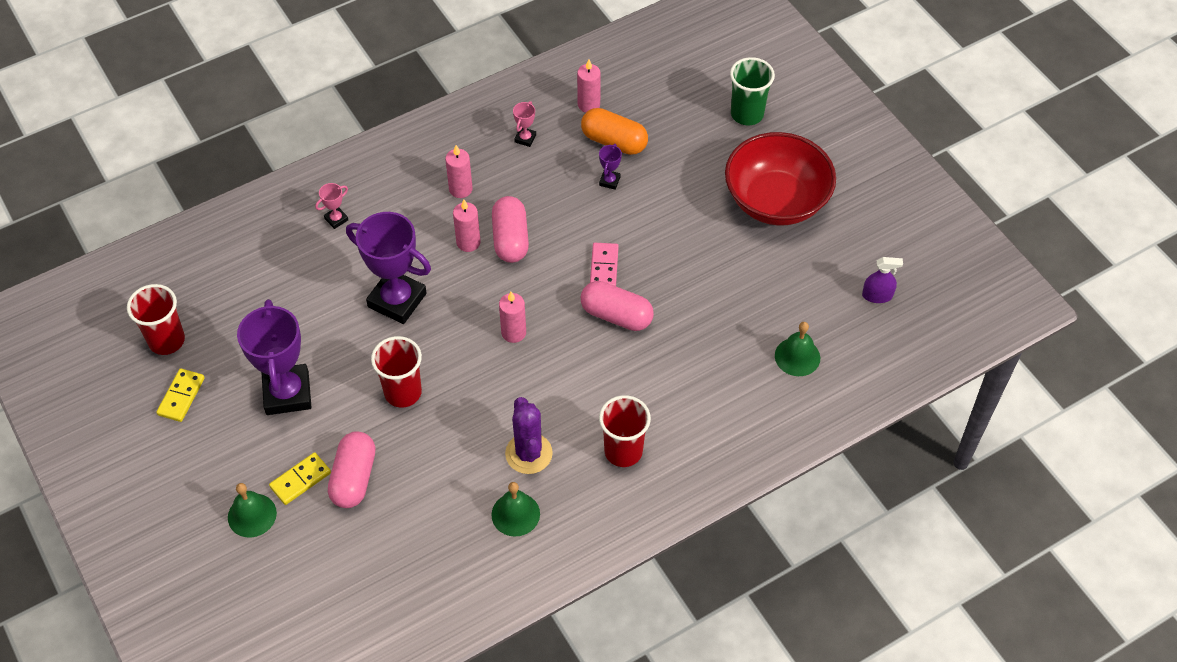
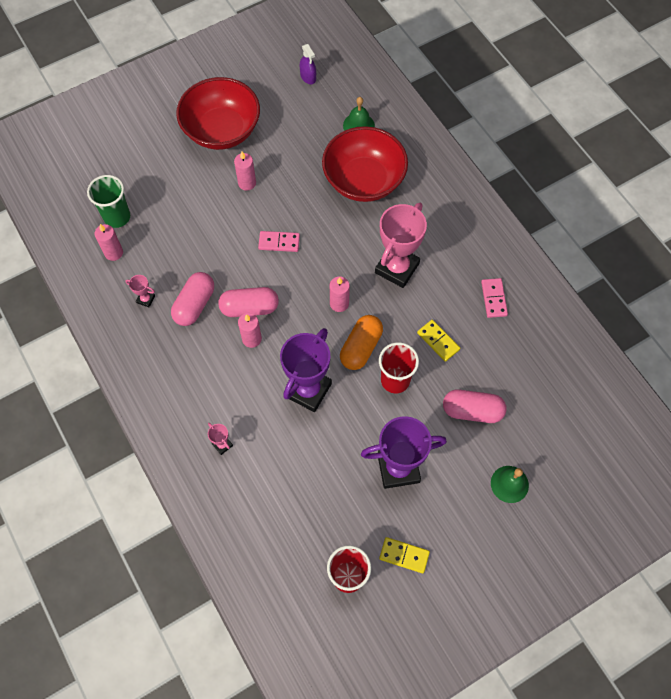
camera: 90 degrees left, 10 degrees up
yellow domino [269,452,331,505] -> yellow domino moved to [417,320,460,362]
pink candle [445,145,473,198] -> pink candle moved to [234,152,256,191]
green bell [491,482,540,537] -> pink domino [481,278,508,318]
purple cactus [505,397,553,474] -> none
orange capsule [581,108,648,155] -> orange capsule moved to [340,315,383,370]
pink capsule [581,281,654,331] -> pink capsule moved to [171,272,214,326]
purple trophy [599,144,622,190] -> none
red cup [599,395,651,467] -> none
green cup [730,57,775,125] -> green cup moved to [87,175,130,228]
purple spray bottle [862,257,903,303] -> purple spray bottle turned 150 degrees clockwise [300,44,316,84]
none -> red bowl [322,126,408,202]
none -> pink trophy [375,203,427,288]

